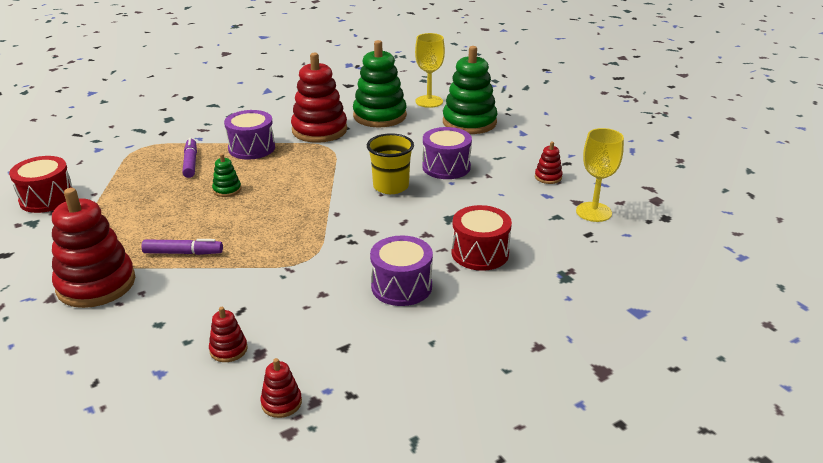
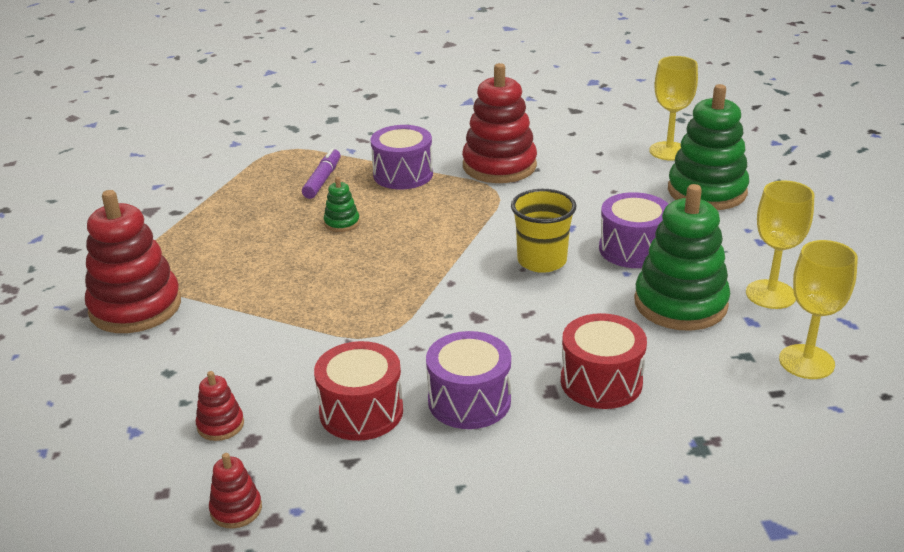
camera: 25 degrees right, 0 degrees up
red drum [9,156,73,213] -> red drum moved to [314,341,403,441]
purple marker [141,239,223,255] -> none
green stacking toy [353,40,407,127] -> green stacking toy moved to [634,184,730,331]
red stacking toy [535,142,563,184] -> yellow goblet [746,180,814,309]

